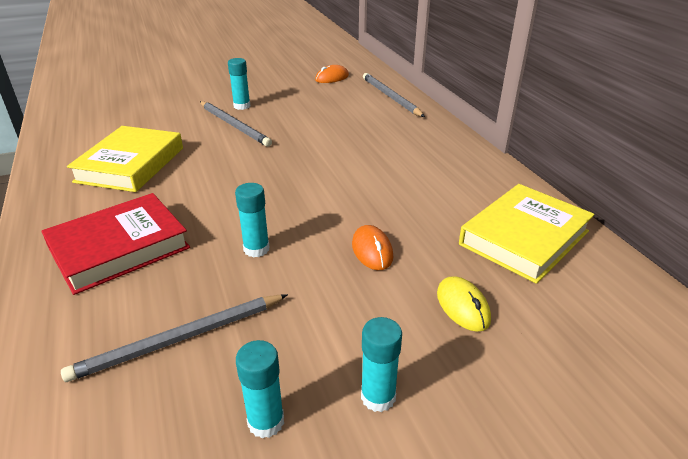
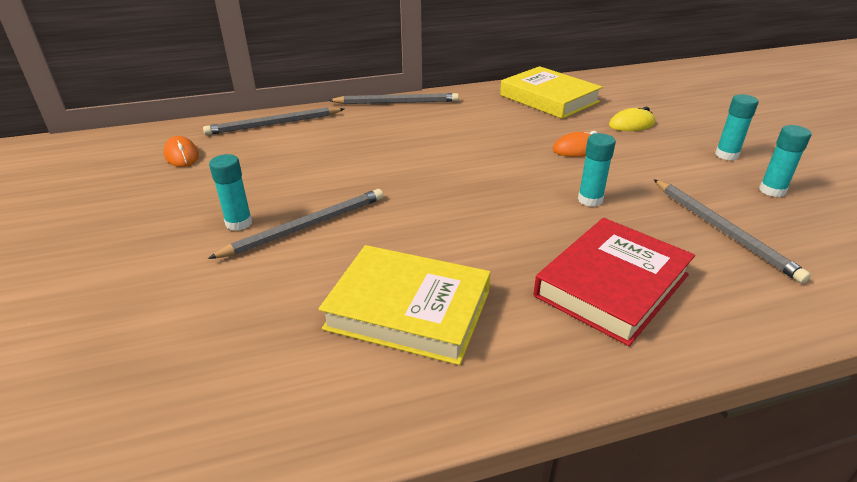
camera: 85 degrees left, 0 degrees up
red book [42,193,190,295] -> red book turned 75 degrees clockwise [533,218,695,346]
none -> grey pencil [328,93,459,104]

